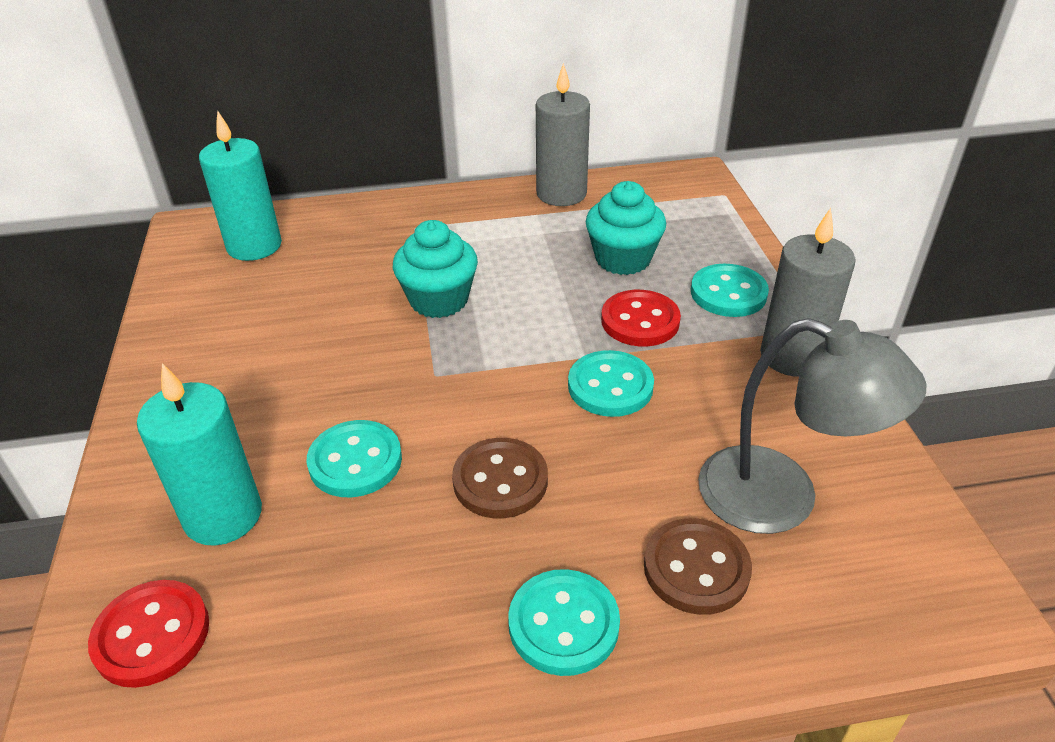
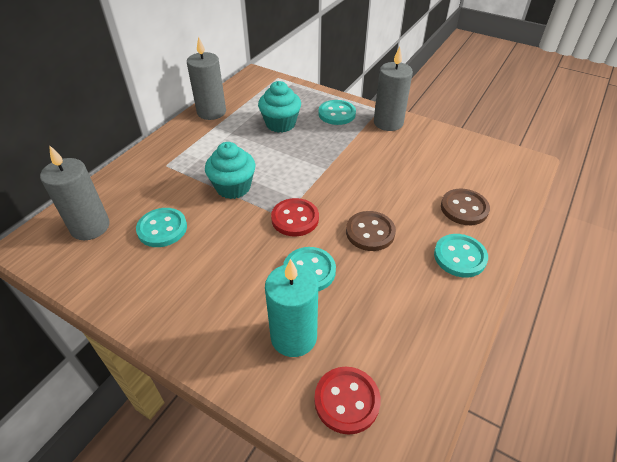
camera: 50 degrees left, 5 degrees up
turquoise candle [199,111,282,261] -> grey candle [40,145,110,240]
turquoise button [568,350,654,417] -> turquoise button moved to [136,208,187,247]
red button [601,290,681,346] -> red button moved to [271,198,319,237]
grey lamp [698,318,926,534] -> none

